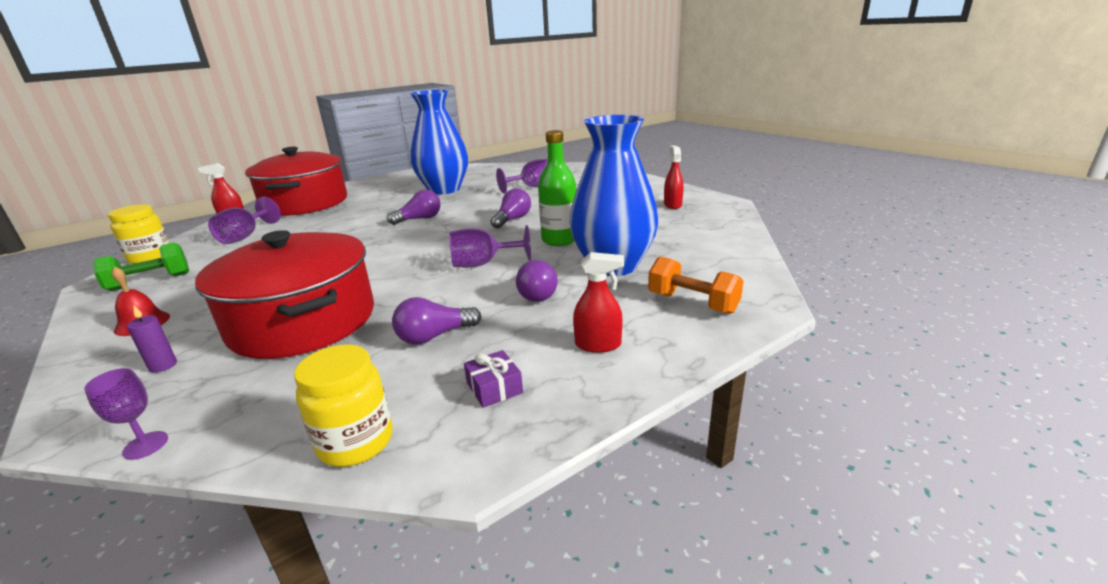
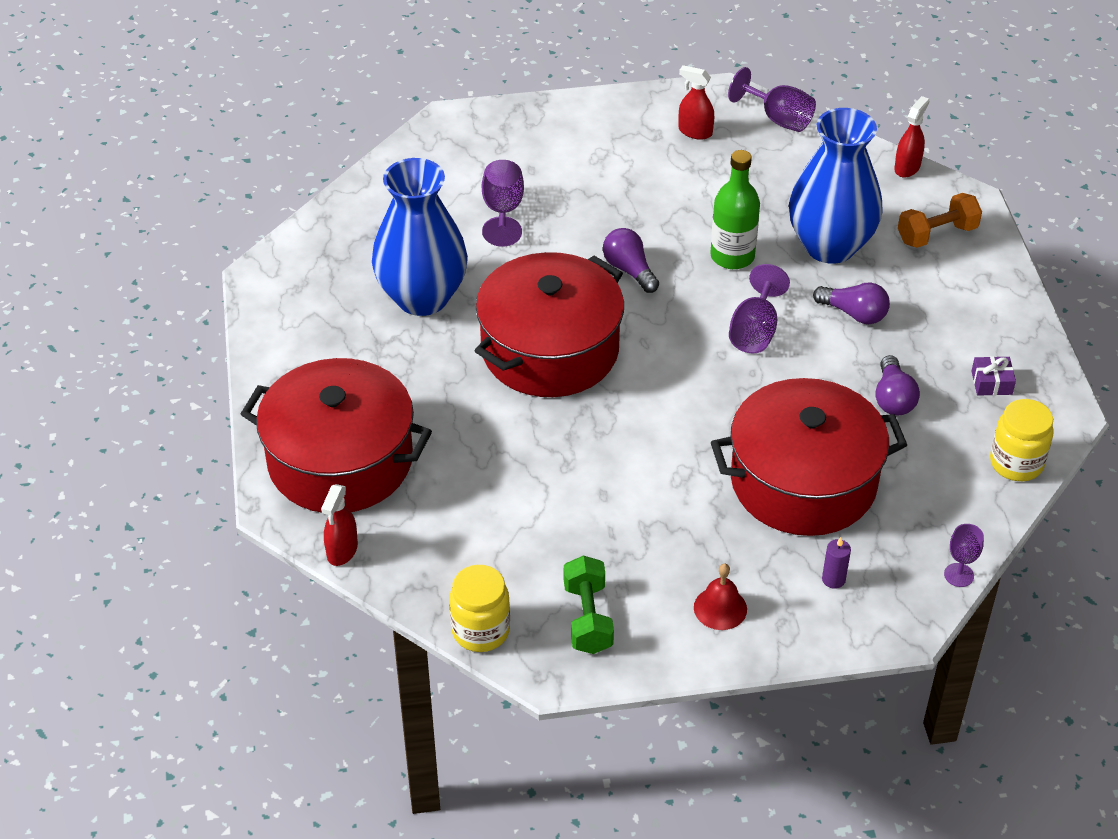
camera: 65 degrees left, 20 degrees up
purple goblet [208,197,281,244] -> purple goblet moved to [728,67,816,132]
purple light bulb [387,190,441,225] -> red pot [475,252,624,397]
red spray bottle [573,252,624,353] -> red spray bottle moved to [894,96,929,178]

